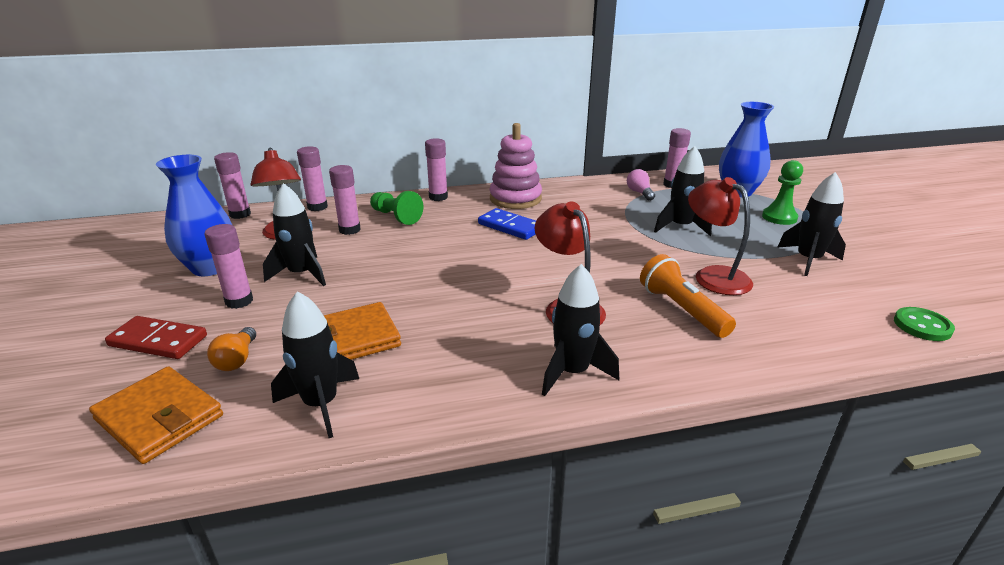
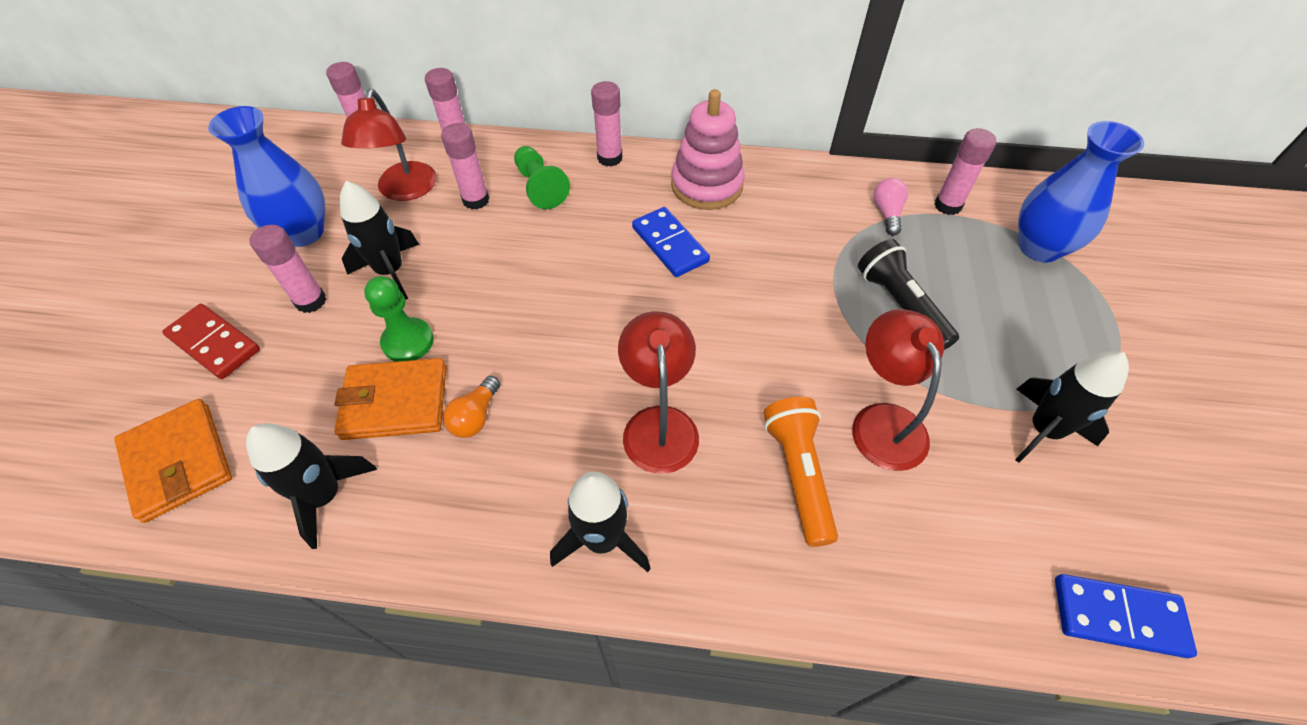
camera: 20 degrees right, 25 degrees up
orange light bulb [207,327,256,371] -> orange light bulb moved to [443,376,500,438]
black rocket [654,146,712,236] -> black flashlight [858,239,959,350]
green pawn [762,160,803,225] -> green pawn moved to [364,276,434,362]
green button [894,307,955,341] -> blue domino [1055,574,1197,658]

